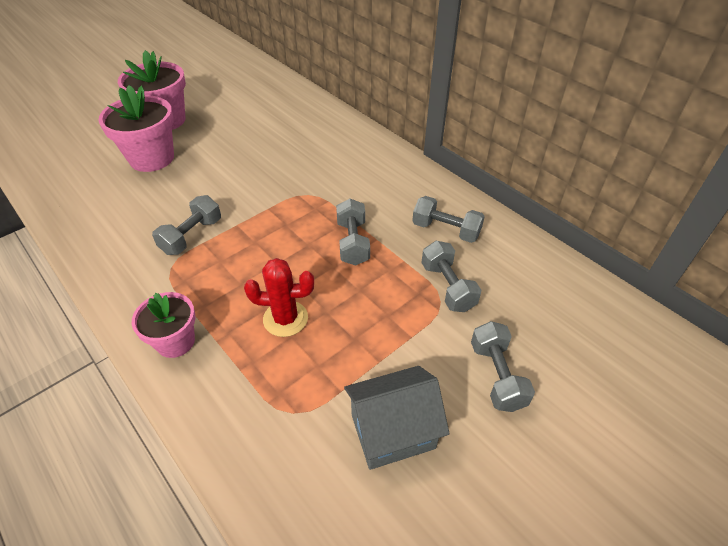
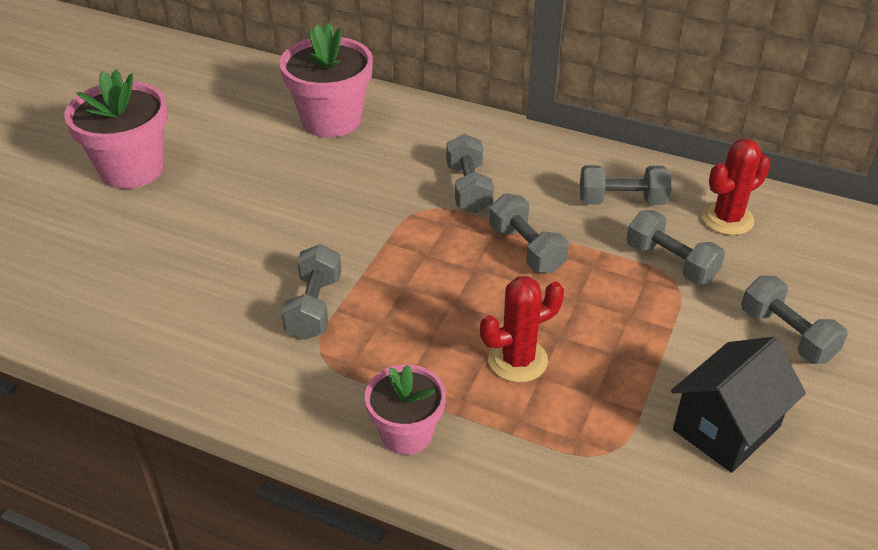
camera: 25 degrees left, 5 degrees down
pink flower pot [99,85,174,172] -> pink flower pot moved to [279,22,373,138]
grey house [344,366,450,470] -> black house [671,337,806,473]
none -> grey dumbbell [446,134,494,213]
none -> red cactus [702,139,771,235]

